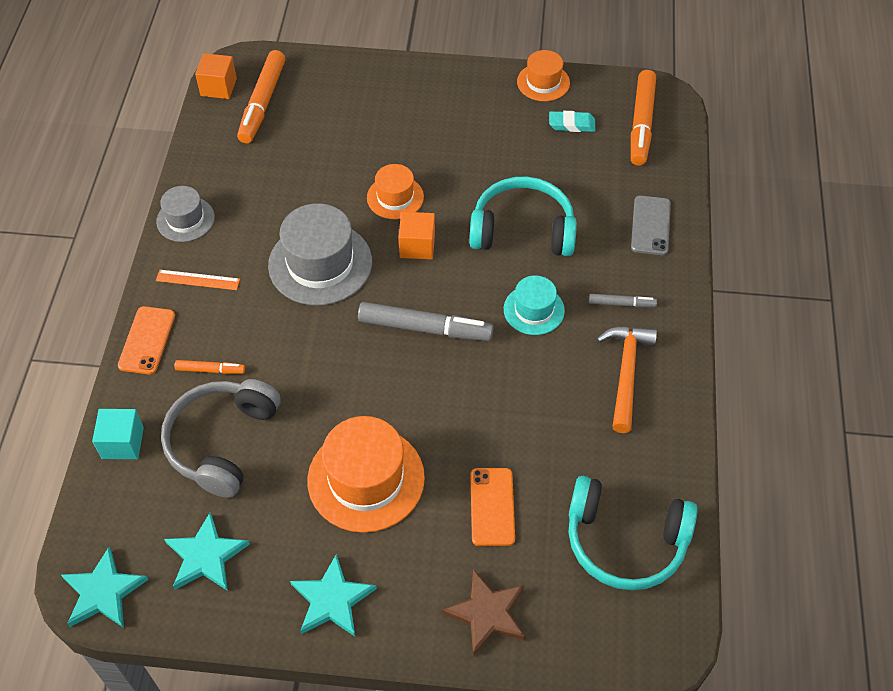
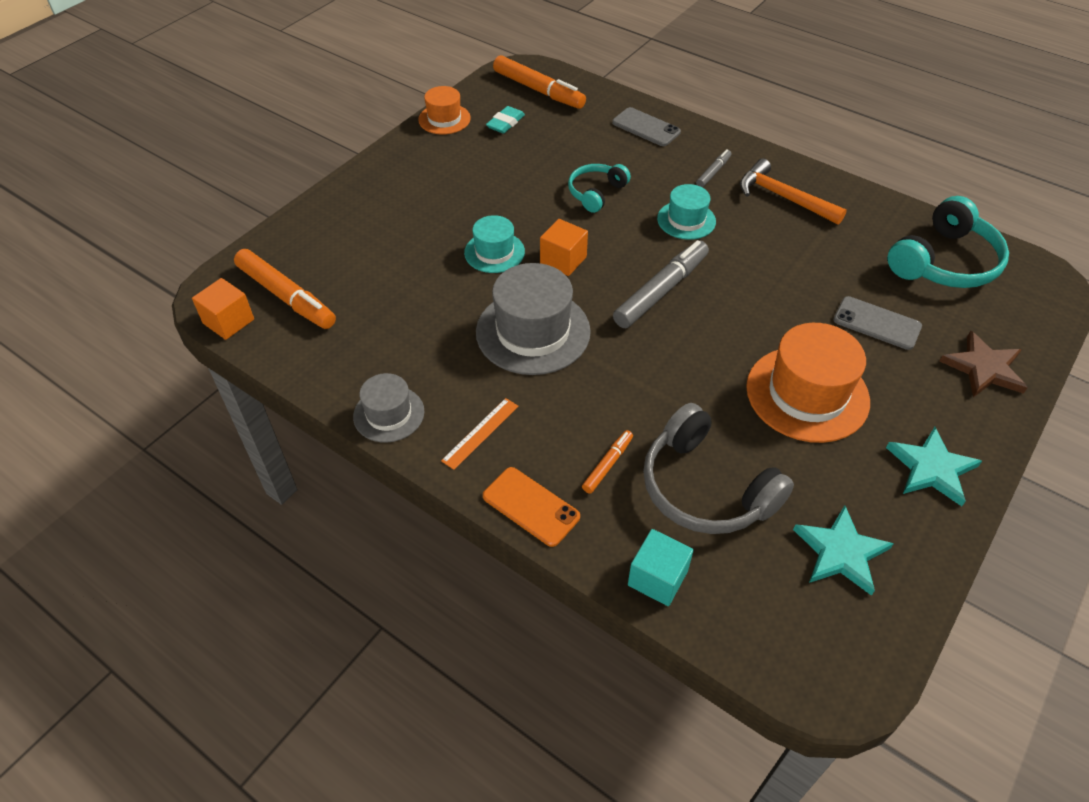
camera: 60 degrees left, 5 degrees down
turquoise star [61,547,149,628] -> none
orange hat [367,164,424,219] -> turquoise hat [464,215,525,273]
turquoise headphones [469,177,577,256] -> turquoise headphones [568,164,631,213], size x0.59
orange phone [470,468,515,546] -> grey phone [834,296,922,350]

